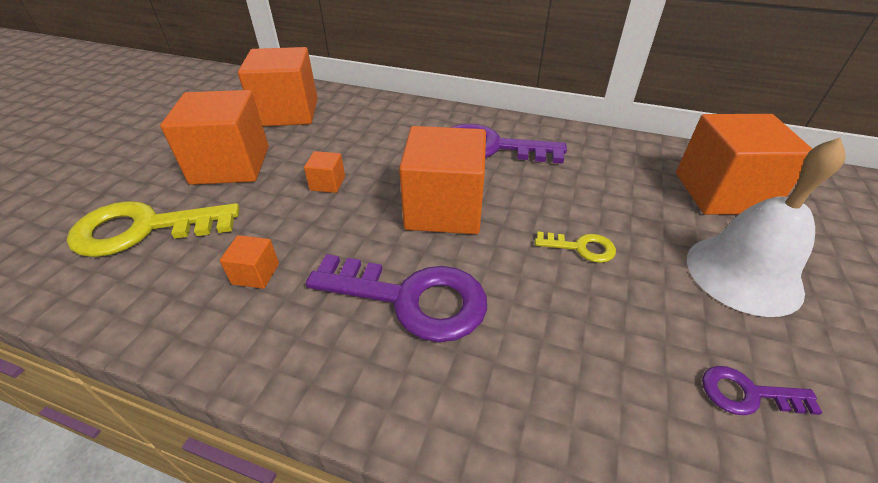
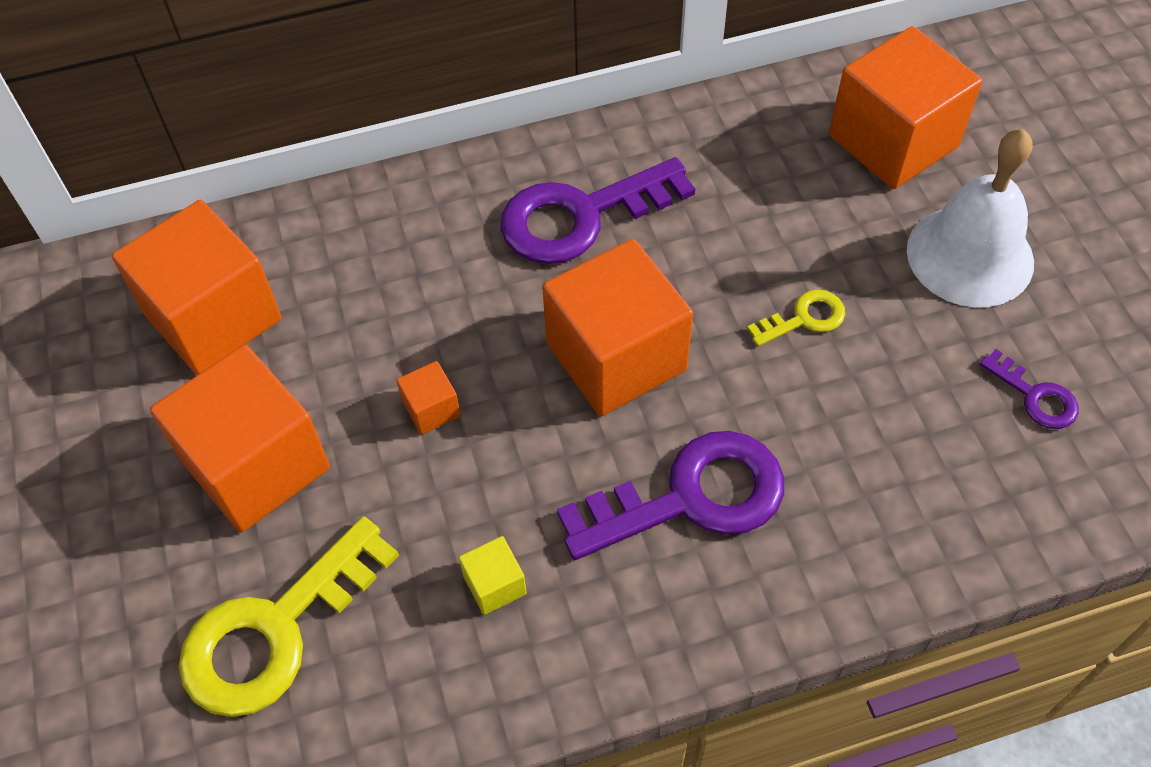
camera: 35 degrees left, 15 degrees up
orange cube [220,235,279,289] -> yellow cube [459,536,527,615]
purple key [702,366,823,415] -> purple key turned 105 degrees counterclockwise [979,349,1078,429]

